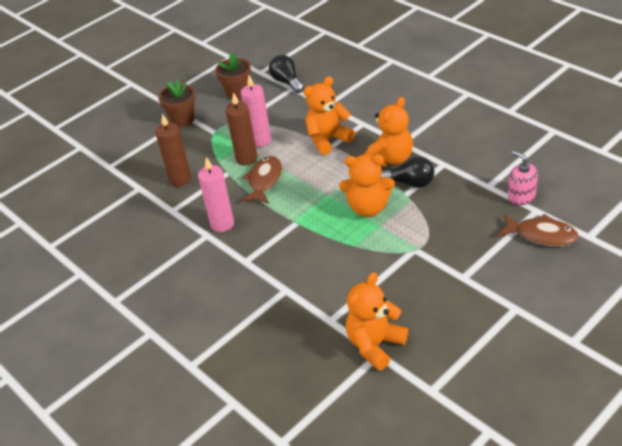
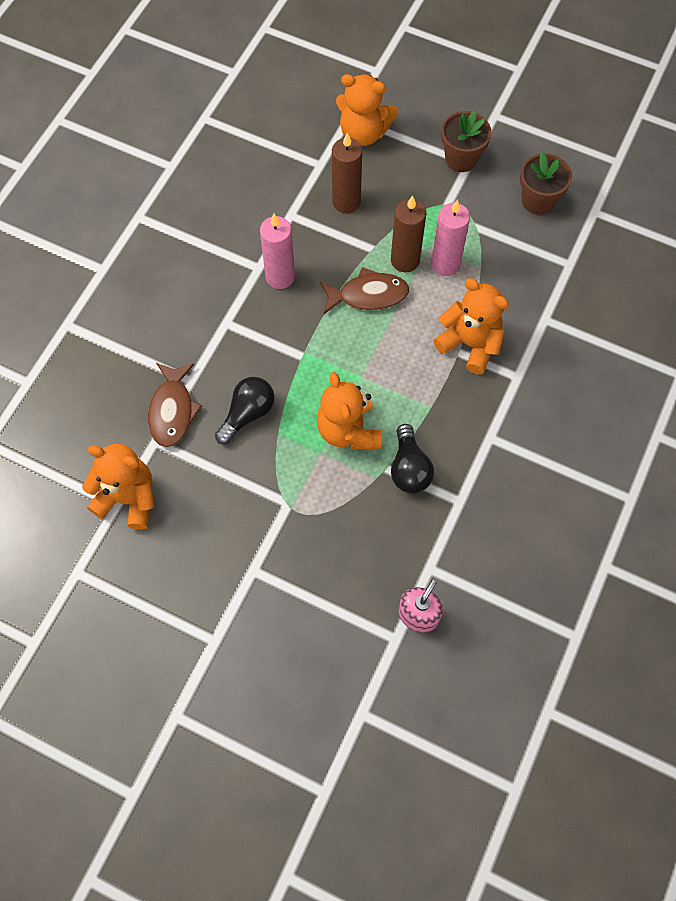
camera: 65 degrees right, 25 degrees up
black light bulb [269,55,304,93] -> black light bulb moved to [215,377,275,445]
orange teddy bear [365,97,413,167] -> orange teddy bear moved to [336,74,398,146]
brown fish [498,214,579,246] -> brown fish moved to [148,363,202,447]

